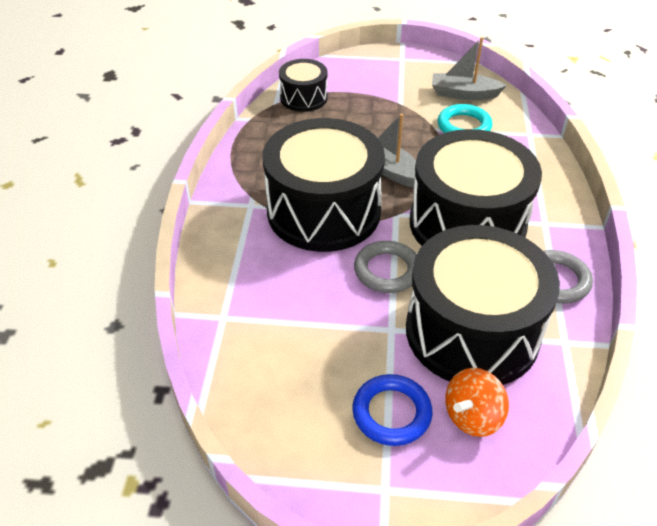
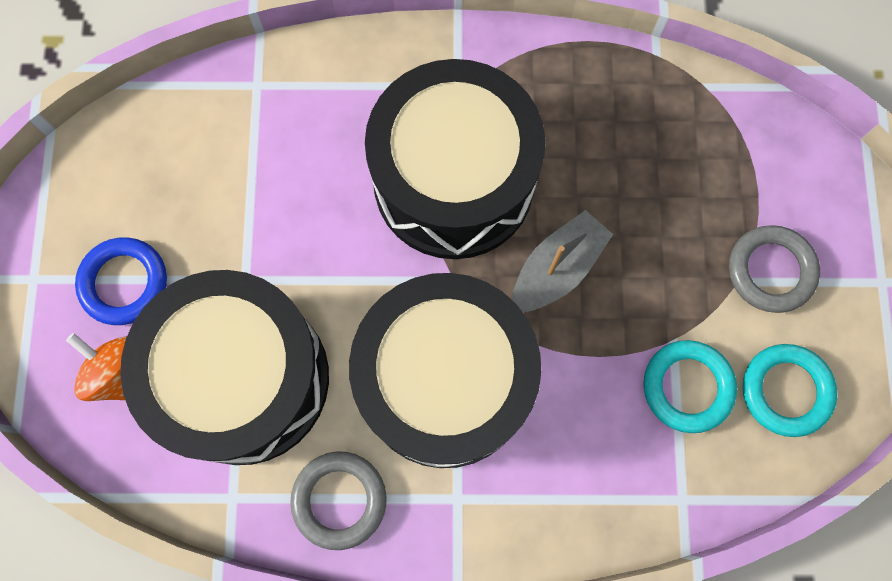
camera: 85 degrees right, 30 degrees up
black drum [279,59,328,112] -> none
grey ring [354,241,417,293] -> grey ring moved to [729,225,820,313]
grey boat [432,37,507,100] -> turquoise ring [743,344,837,437]

